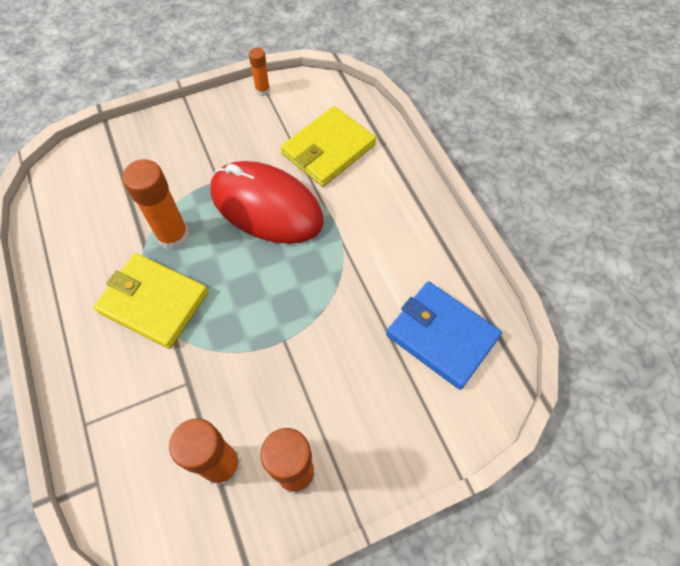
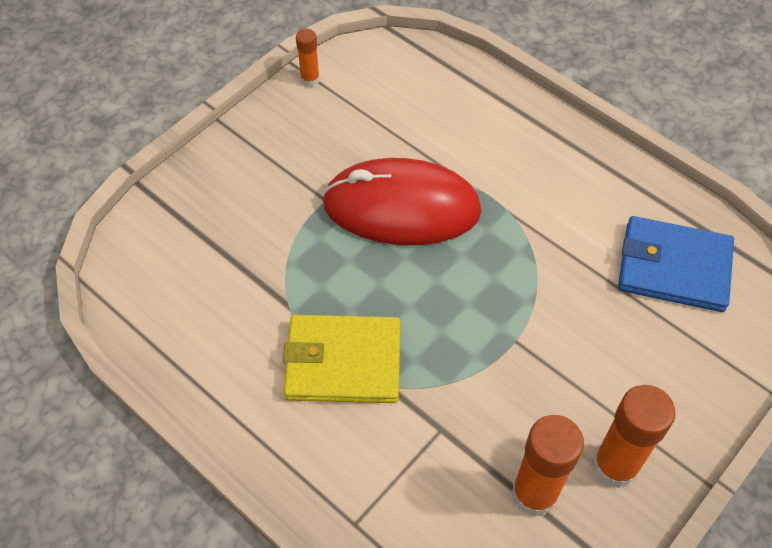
camera: 25 degrees left, 5 degrees down
orange glue stick [122,159,190,250] -> none
yellow wallet [281,106,376,187] -> none

